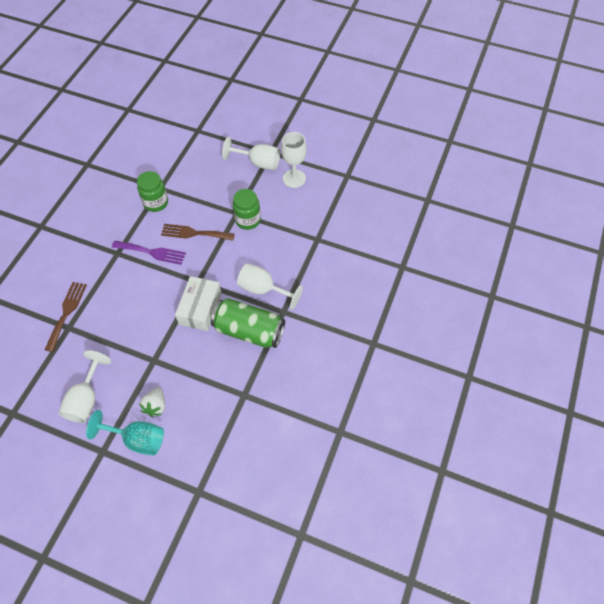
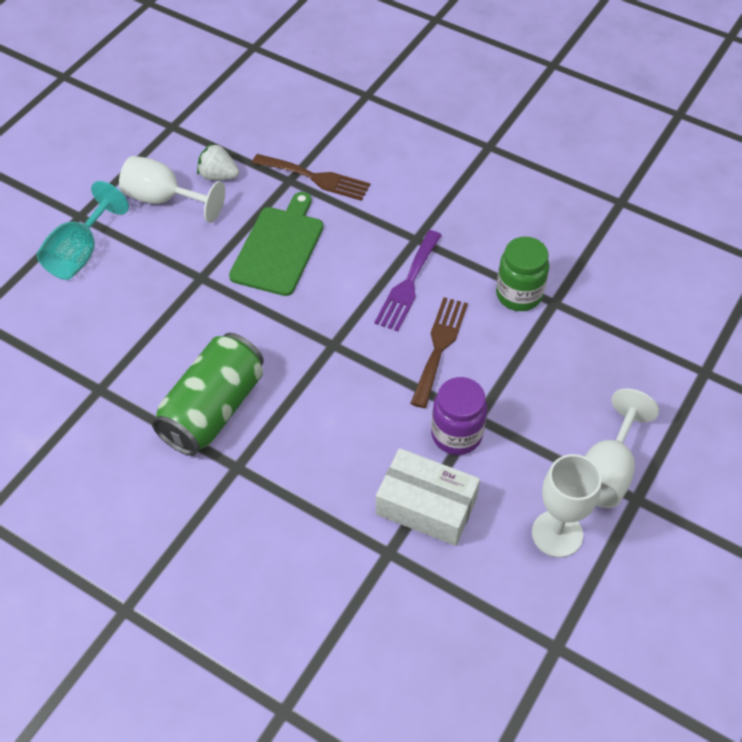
camera: 100 degrees right, 5 degrees down
white strawberry [139,388,165,417] -> white strawberry moved to [197,143,239,180]
white box [175,276,222,331] -> white box moved to [376,448,480,546]
green jar [233,189,261,230] -> purple jar [431,377,487,455]
white goblet [237,263,303,310] -> none
none -> green cutting board [229,192,324,296]

